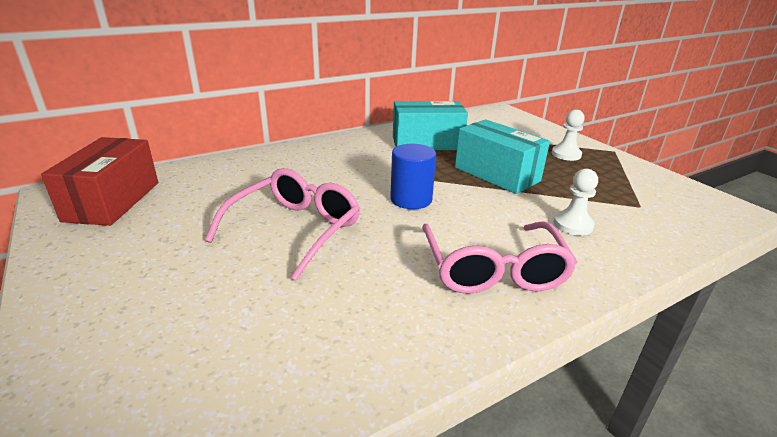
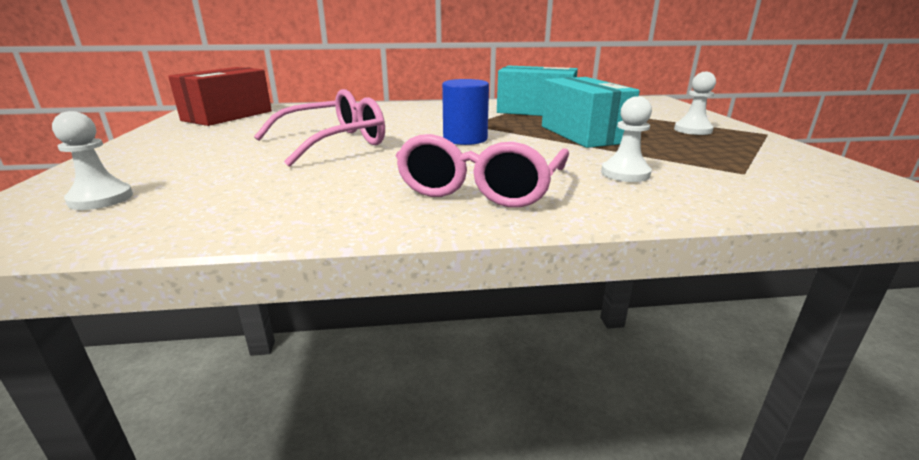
camera: 25 degrees right, 5 degrees down
none -> white pawn [52,111,133,210]

